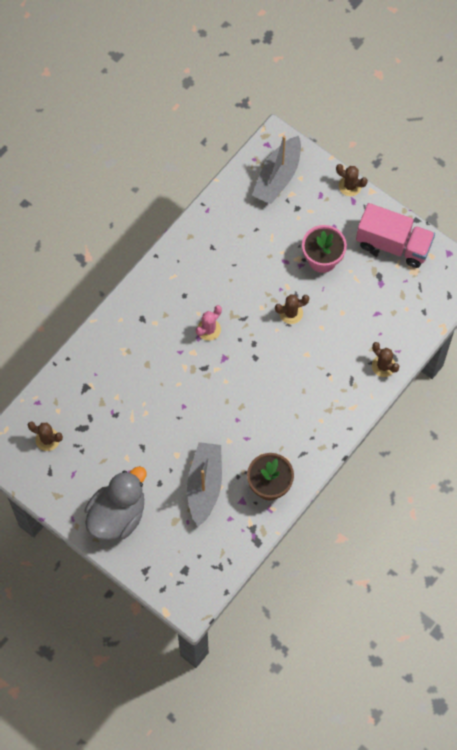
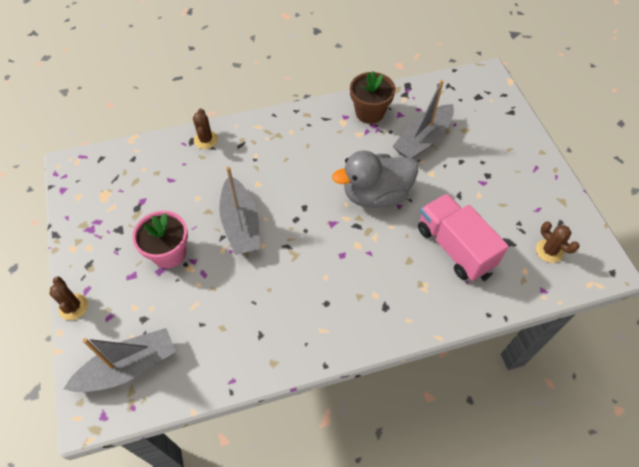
camera: 145 degrees left, 10 degrees down
grey duck [84,466,146,541] -> grey duck moved to [332,150,418,208]
pink cactus [196,305,222,341] -> none
brown cactus [275,294,309,324] -> grey boat [219,166,260,255]
pink truck [356,203,435,268] -> pink truck moved to [418,193,509,281]

